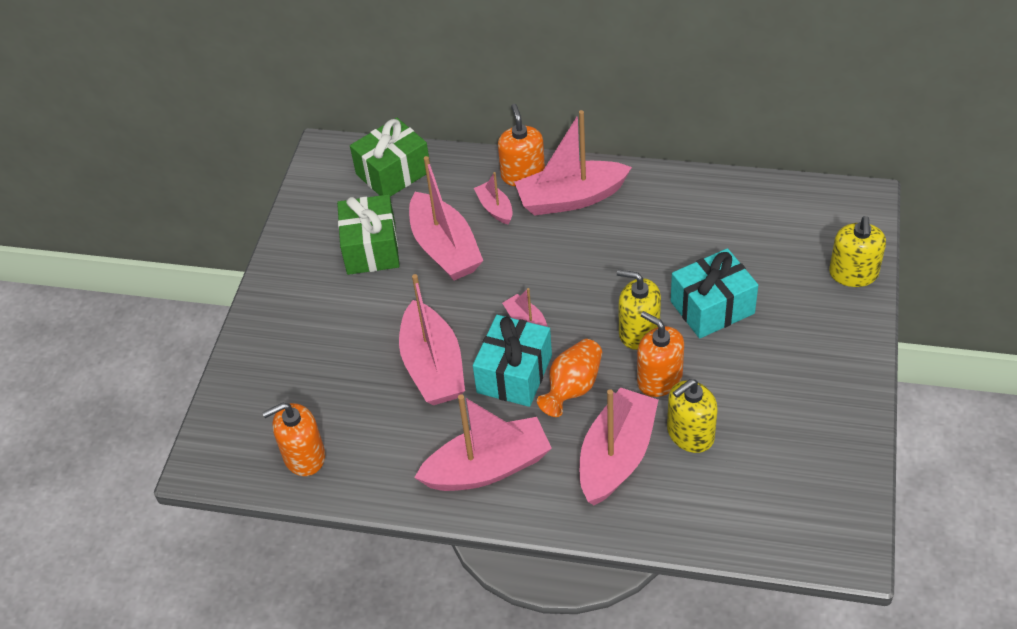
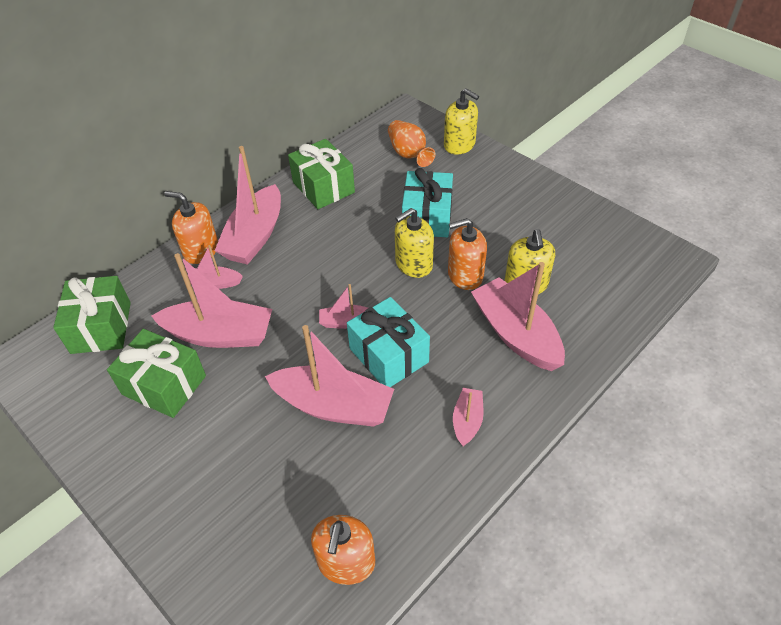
camera: 60 degrees left, 0 degrees up
pink boat [414,394,552,491] -> pink boat [453,388,484,446], size x0.50
orange vase [537,339,602,417] -> orange vase moved to [388,120,435,167]
none -> green gift [288,139,355,209]

